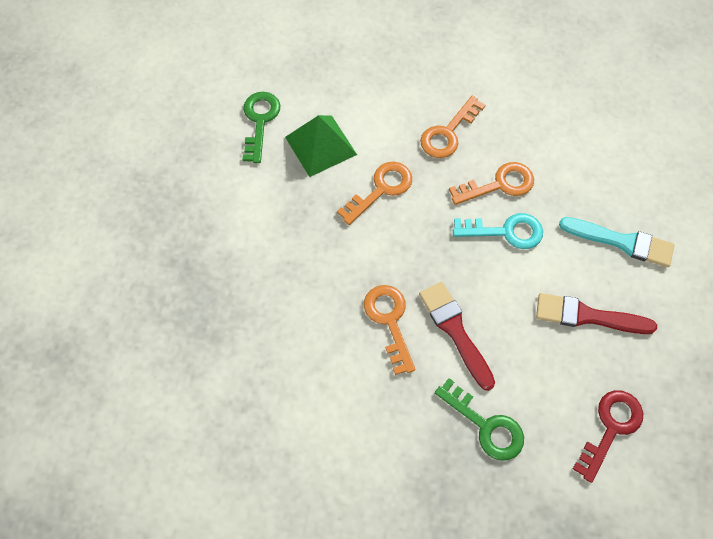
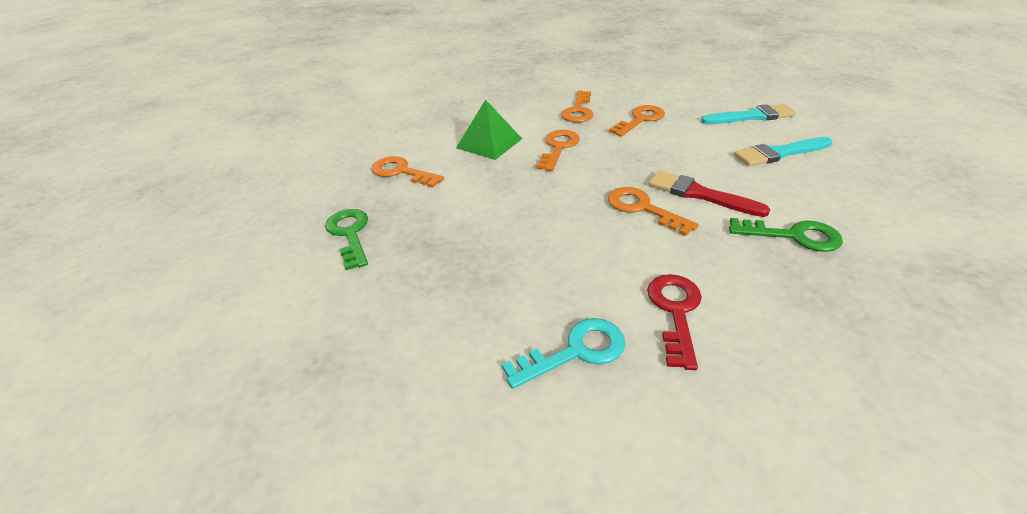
camera: 25 degrees left, 25 degrees down
green key [242,92,280,163] -> green key moved to [325,209,368,270]
turquoise key [453,213,543,249] -> turquoise key moved to [502,318,625,389]
red brush [536,293,657,334] -> turquoise brush [734,137,832,166]
red key [573,390,643,483] -> red key moved to [647,274,702,370]
none -> orange key [372,156,444,188]

